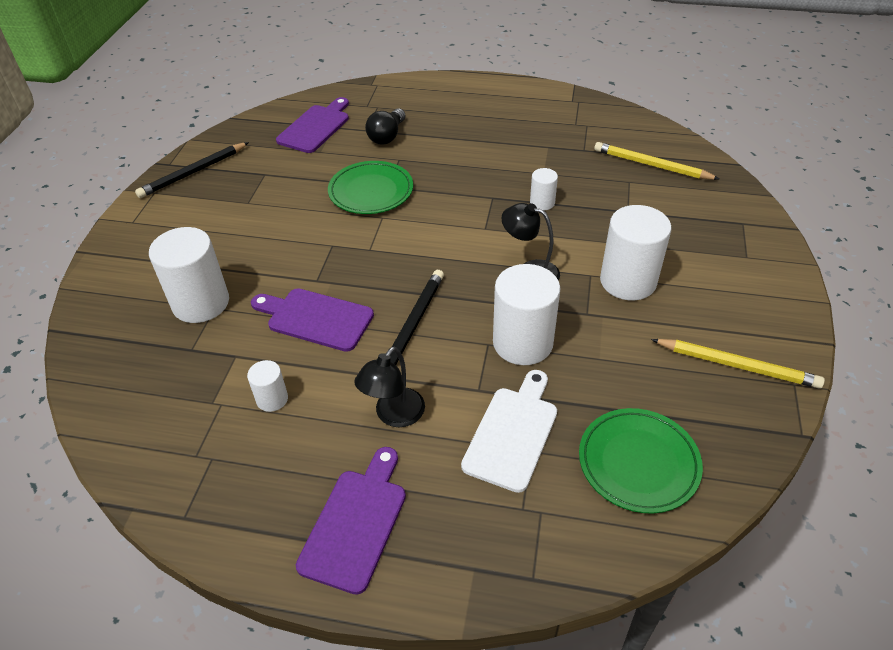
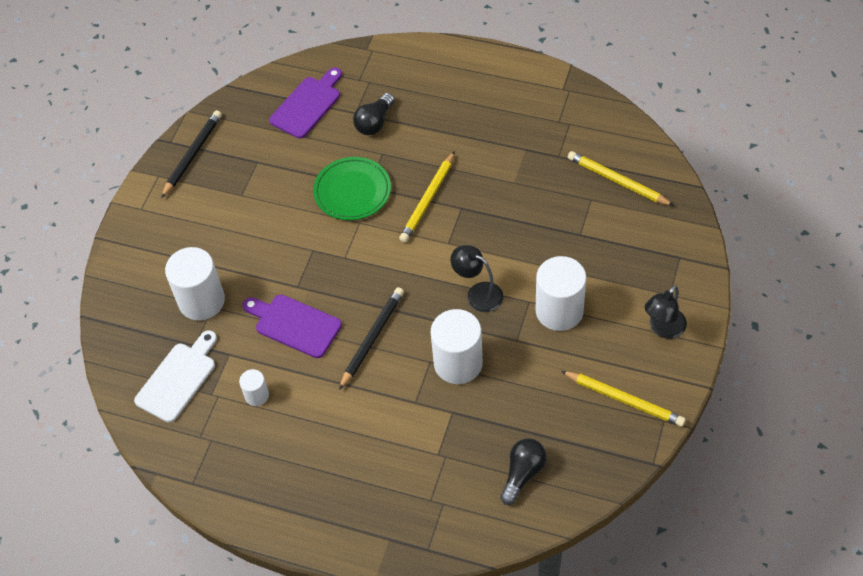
camera: 10 degrees right, 10 degrees up
black pencil [135,142,249,198] -> black pencil turned 150 degrees clockwise [161,110,222,198]
purple cutting board [296,447,406,595] -> none
black lamp [354,347,425,427] -> black lamp moved to [645,285,687,339]
white cutting board [461,370,557,493] -> white cutting board moved to [134,330,217,423]
white cylinder [530,168,558,210] -> none
green plate [579,408,703,513] -> black light bulb [500,438,547,505]
none -> yellow pencil [399,151,455,243]

